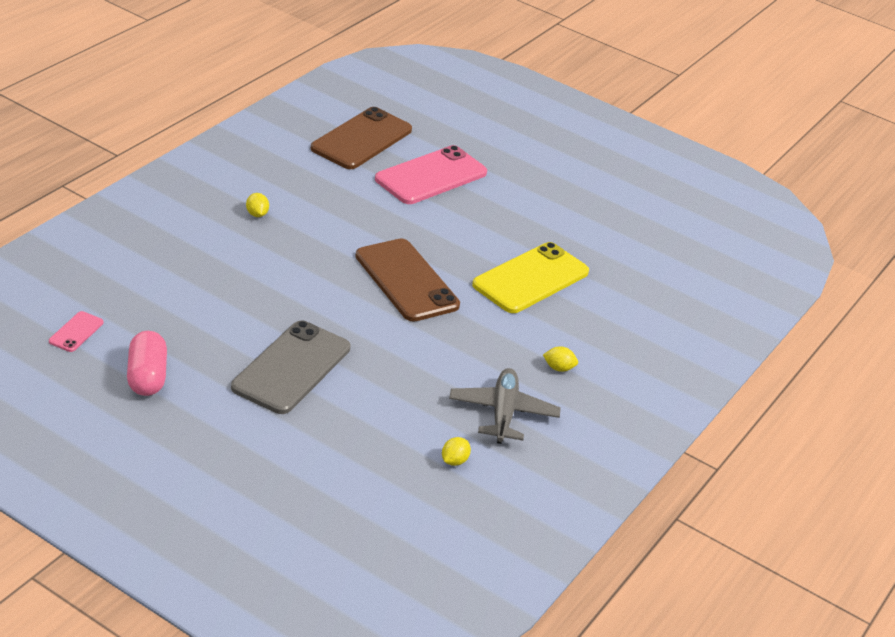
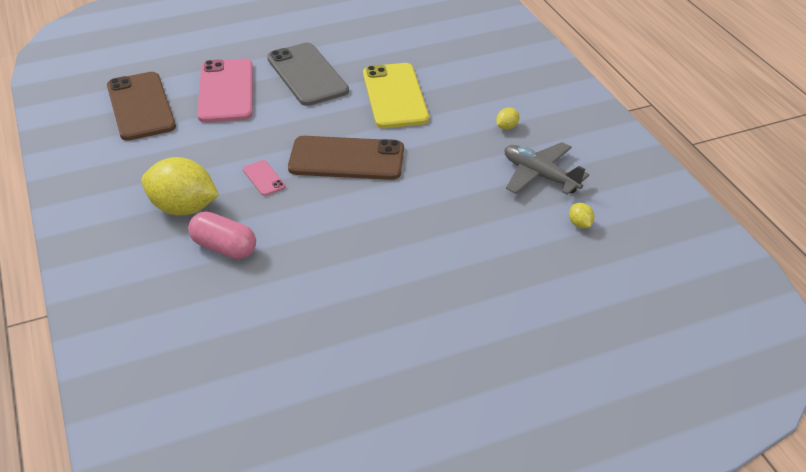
camera: 50 degrees left, 5 degrees up
pink phone [49,311,104,352] -> pink phone moved to [243,160,286,196]
pink capsule [127,331,167,396] -> pink capsule moved to [188,211,256,259]
grey phone [231,320,351,414] -> grey phone moved to [267,43,349,106]
yellow lemon [246,193,269,217] -> yellow lemon [141,157,219,215], size x2.43

